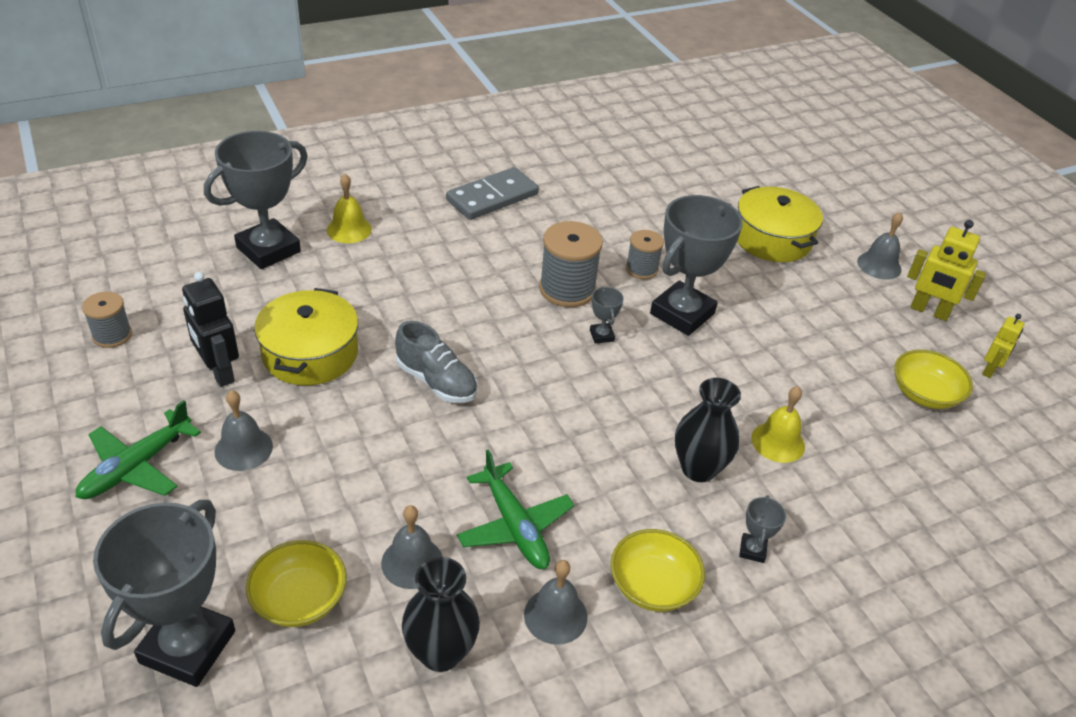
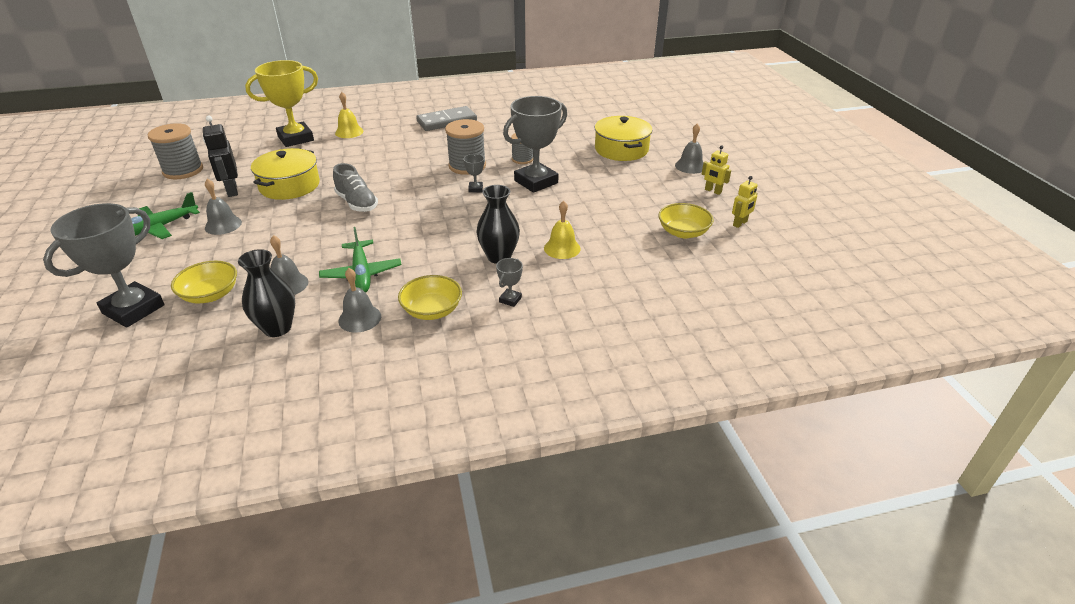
camera: 15 degrees right, 5 degrees down
grey spool [82,292,132,348] -> grey spool [148,123,203,179], size x1.67
grey trophy [204,131,308,269] -> yellow trophy [245,60,318,147]
yellow robot [907,220,986,321] -> yellow robot [702,146,731,195], size x0.63

